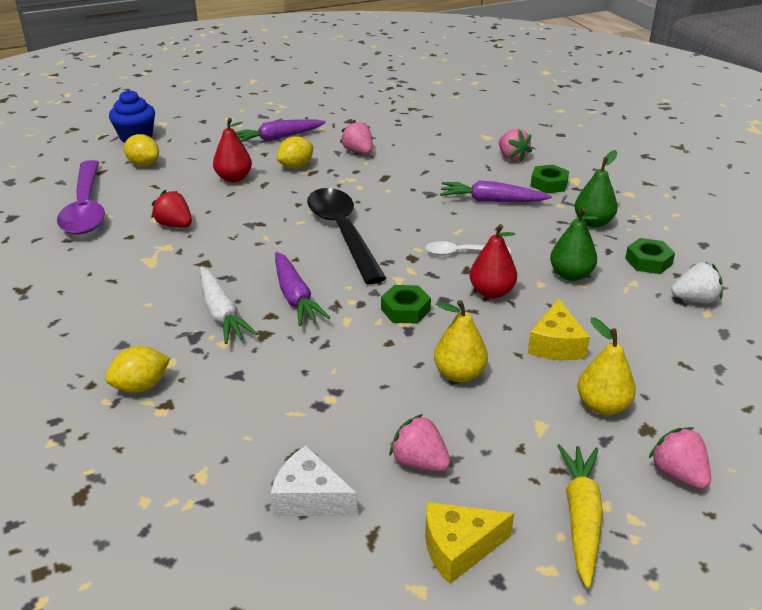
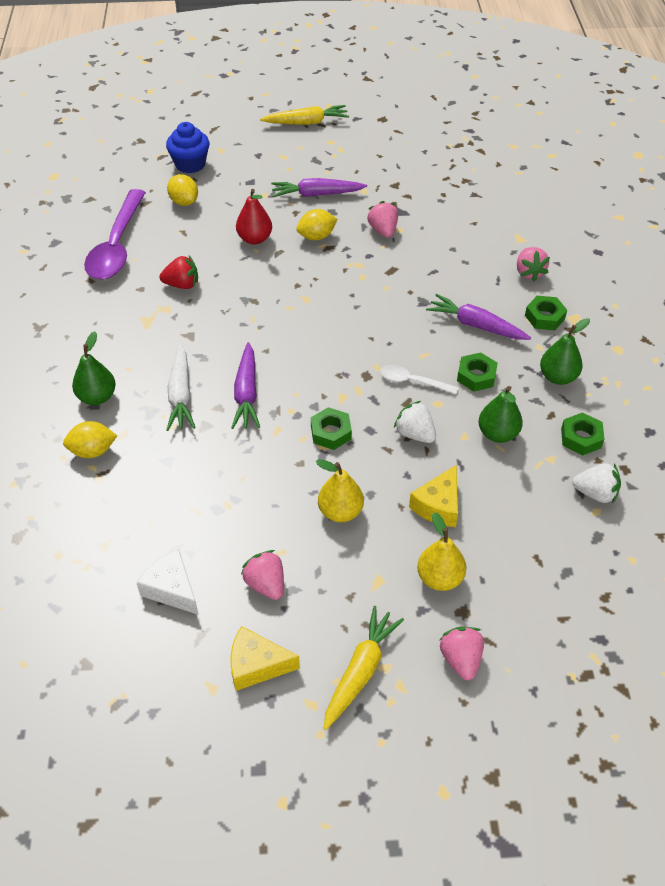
camera: 20 degrees right, 15 degrees up
red strawberry [151,190,192,227] -> red strawberry turned 120 degrees clockwise [159,256,198,289]
black spoon [307,188,387,284] -> none
red pear [470,224,517,299] -> white strawberry [394,401,436,443]
none -> green pear [72,331,116,405]
none -> yellow carrot [260,105,349,125]
none -> green nut [457,352,498,392]

